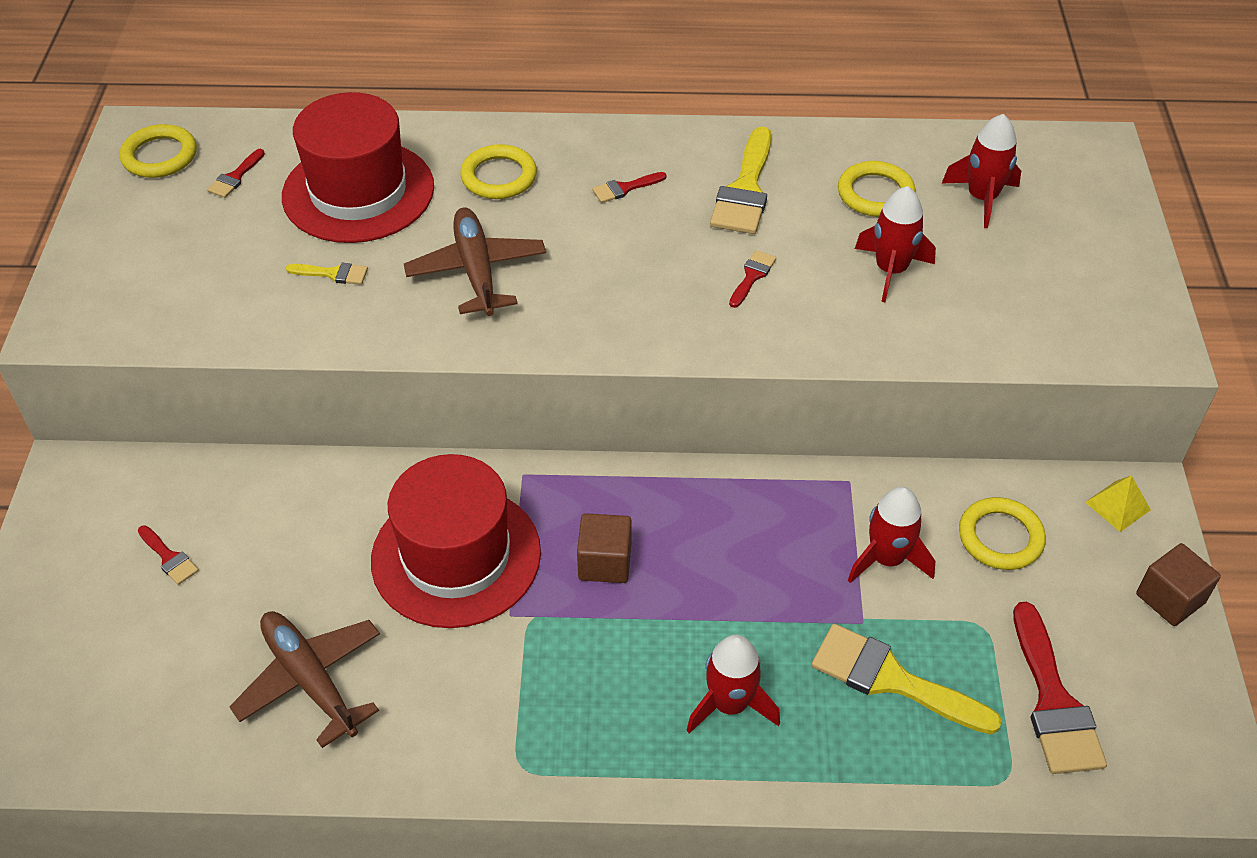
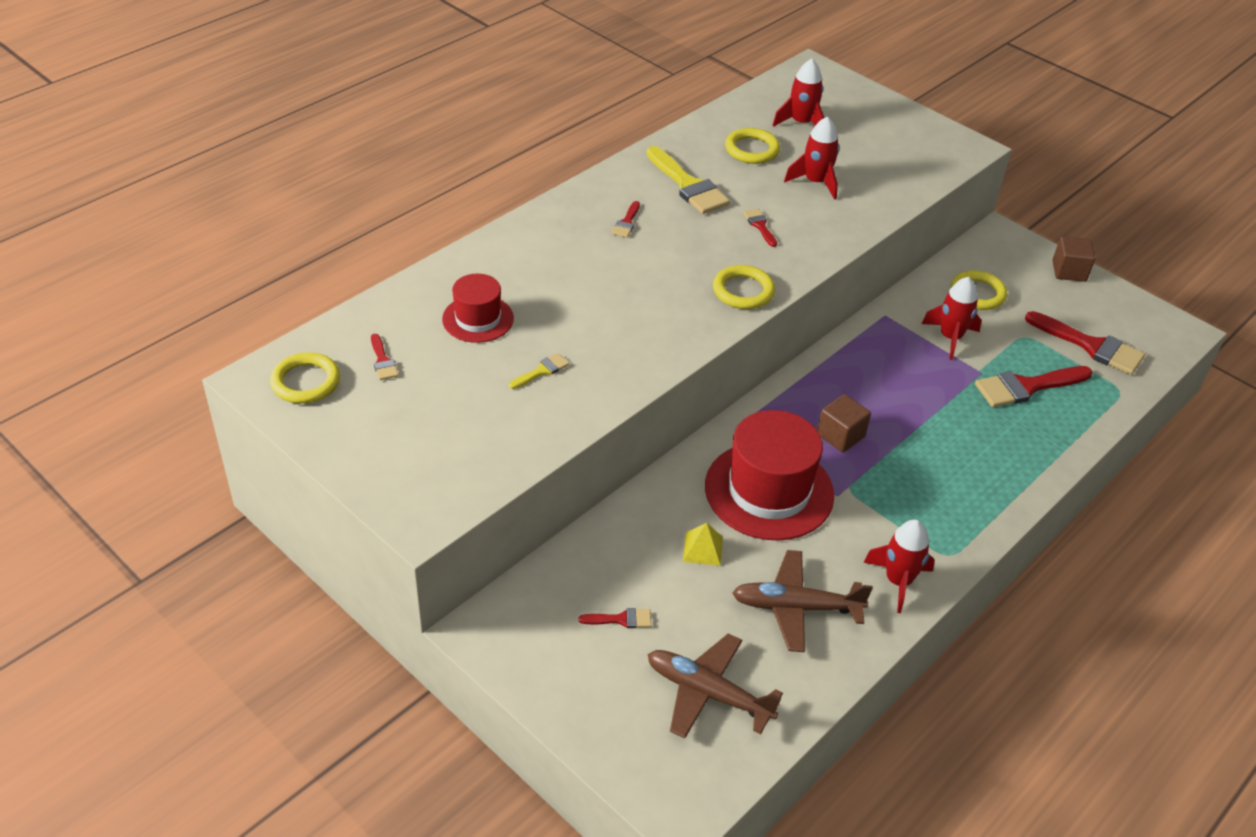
camera: 50 degrees left, 5 degrees down
red hat [282,92,434,243] -> red hat [442,274,514,343], size x0.56
brown plane [404,208,546,316] -> brown plane moved to [648,633,783,739]
yellow ring [460,144,537,199] -> yellow ring moved to [713,265,775,309]
red rocket [686,635,780,733] -> red rocket moved to [863,519,935,613]
yellow brush [812,624,1002,734] -> red brush [975,366,1093,407]
yellow pyramid [1085,475,1151,532] -> yellow pyramid moved to [683,523,723,566]

